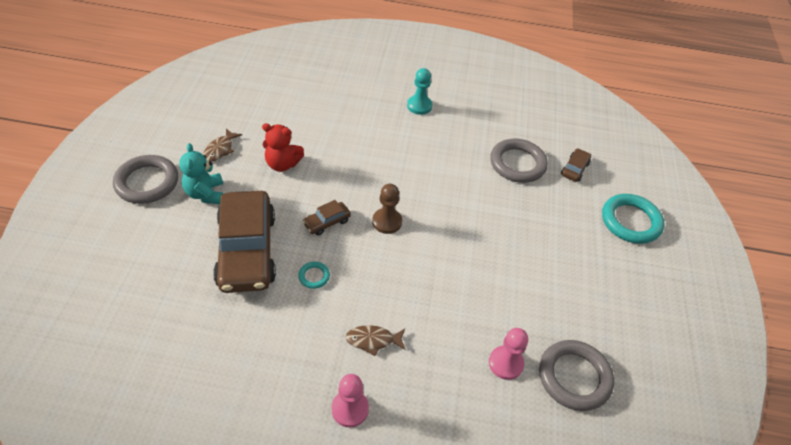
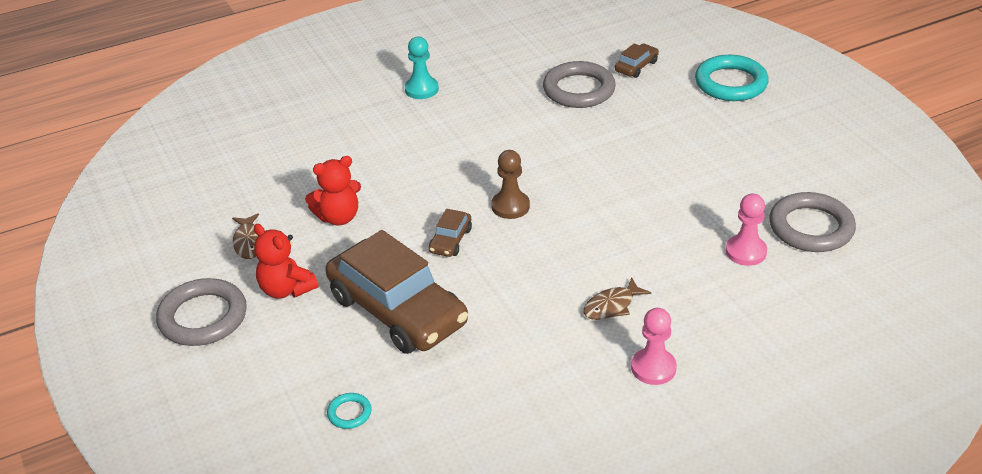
camera: 30 degrees left, 10 degrees down
turquoise teddy bear [179,143,223,204] -> red teddy bear [254,224,318,299]
turquoise ring [298,262,330,289] -> turquoise ring moved to [327,393,372,429]
brown car [561,148,591,182] -> brown car turned 45 degrees clockwise [615,43,659,78]

